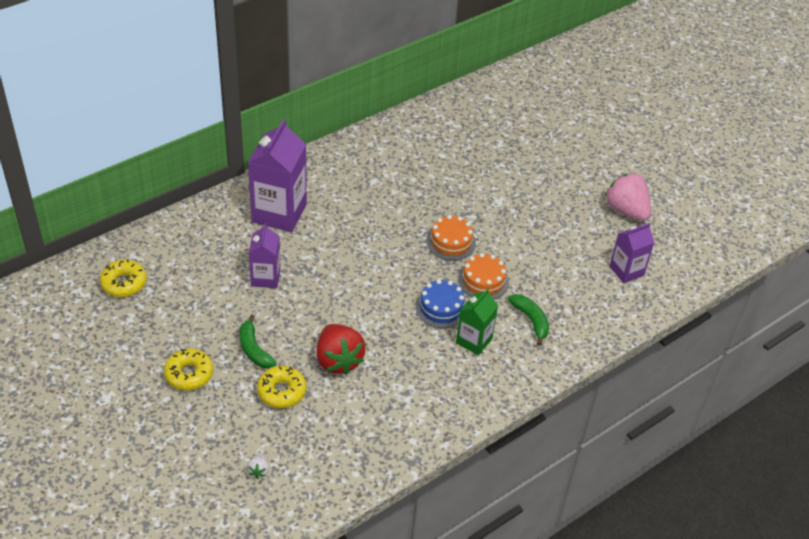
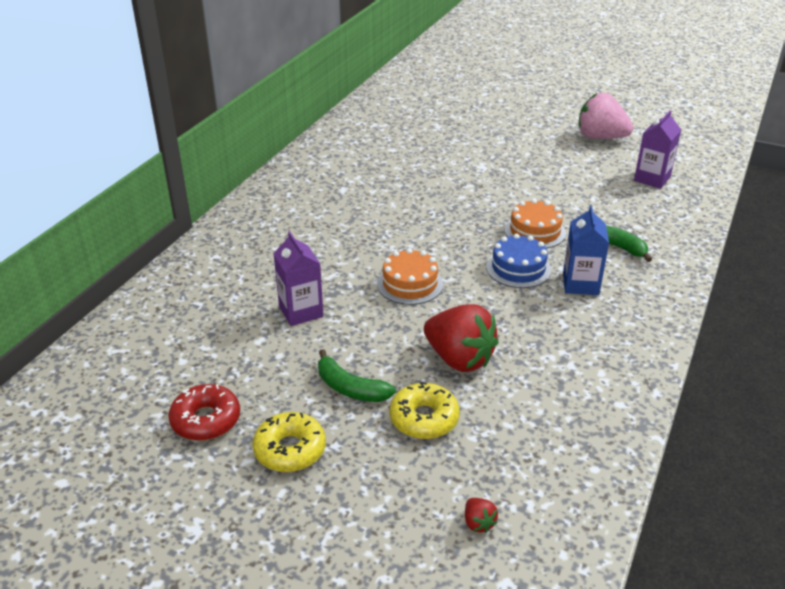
camera: 25 degrees left, 10 degrees down
yellow donut [100,259,147,297] -> none
white strawberry [247,454,269,479] -> red strawberry [465,498,498,533]
purple carton [248,119,307,232] -> none
orange cake [426,215,476,261] -> orange cake moved to [377,248,443,305]
green carton [456,288,498,355] -> blue carton [563,205,609,295]
none -> red donut [168,384,240,441]

